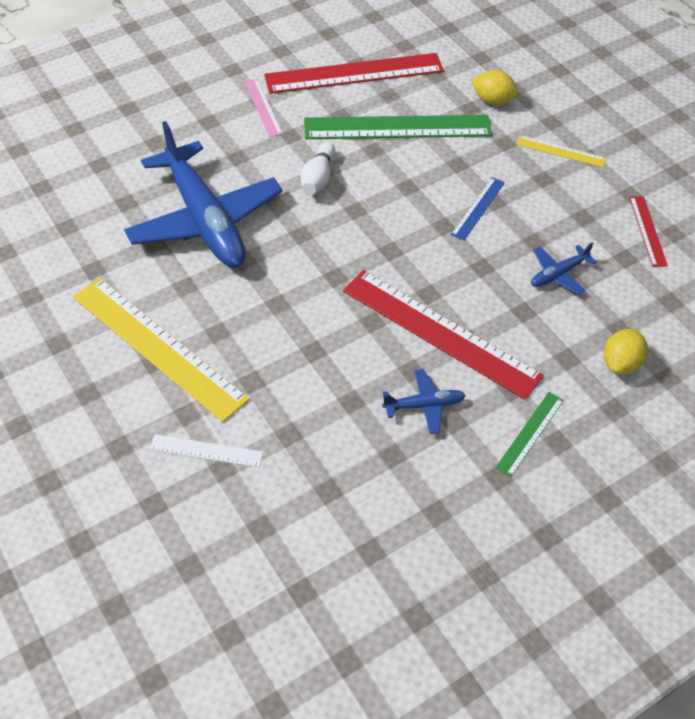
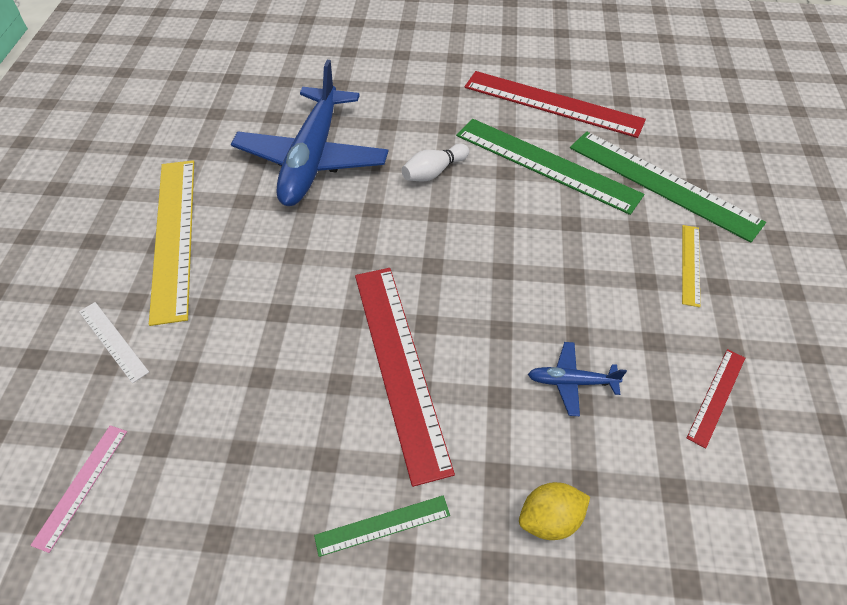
camera: 40 degrees right, 0 degrees up
pink ruler [245,79,283,137] -> pink ruler moved to [30,425,127,553]
blue plane [382,369,466,434] -> none
blue ruler [451,177,505,241] -> none
yellow lemon [471,70,518,105] -> green ruler [570,132,766,243]
yellow ruler [516,135,606,168] -> yellow ruler turned 45 degrees clockwise [682,225,700,307]

